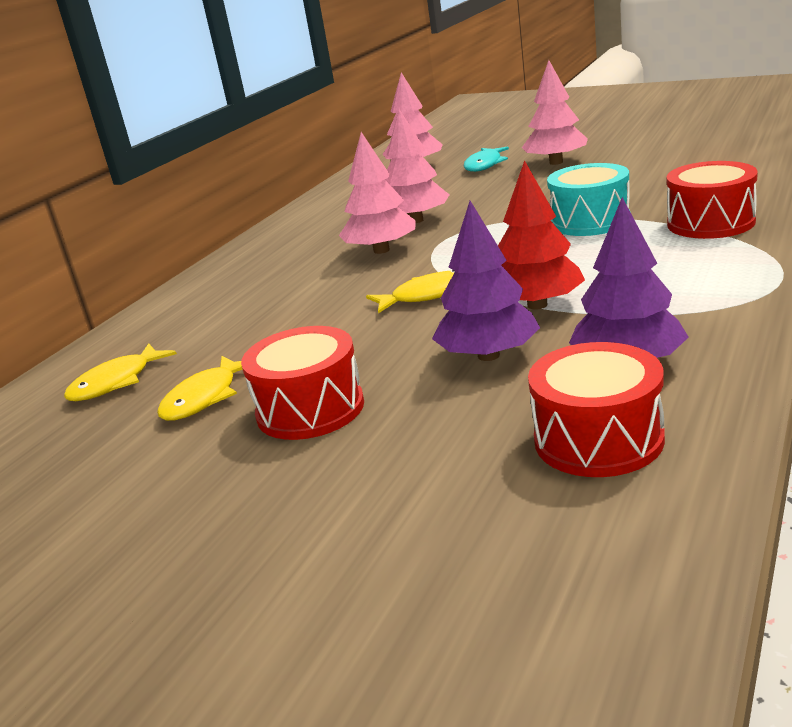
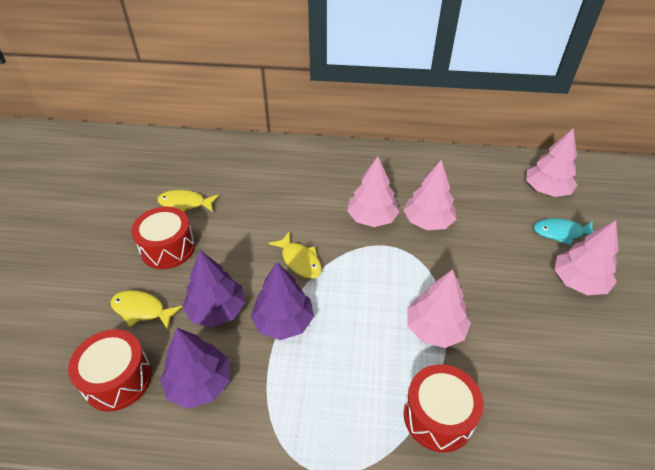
camera: 65 degrees right, 20 degrees up
yellow fish [64,343,177,401] -> yellow fish moved to [111,290,183,330]
red tree [498,160,585,310] -> purple tree [251,262,314,340]
turquoise drum [547,163,631,236] -> pink tree [408,269,471,348]

